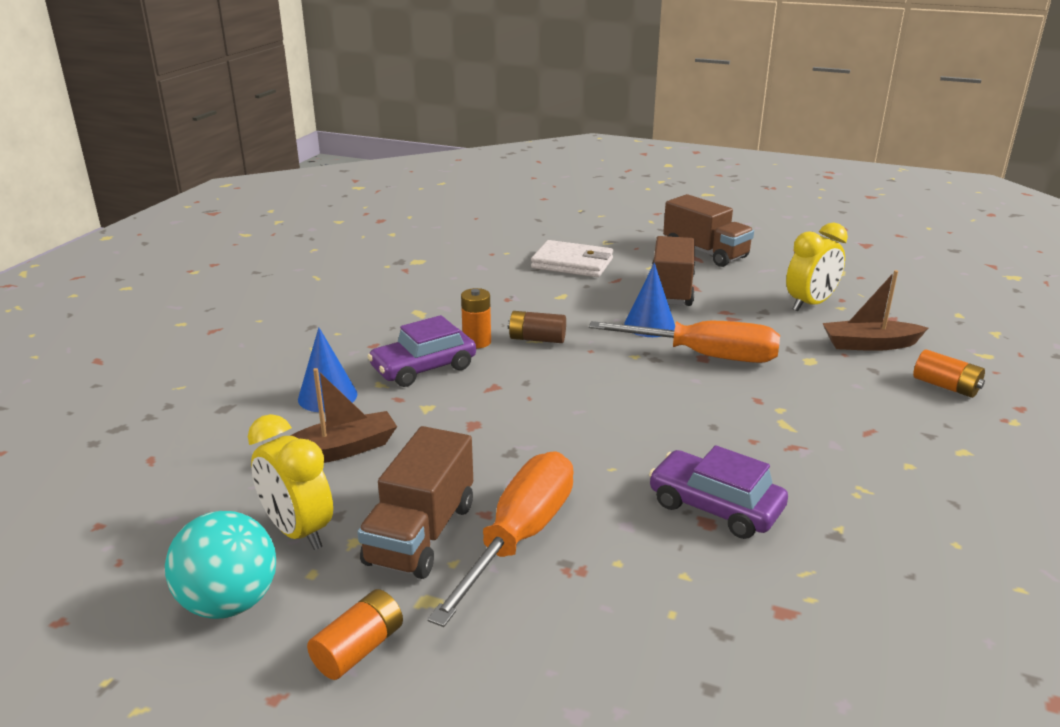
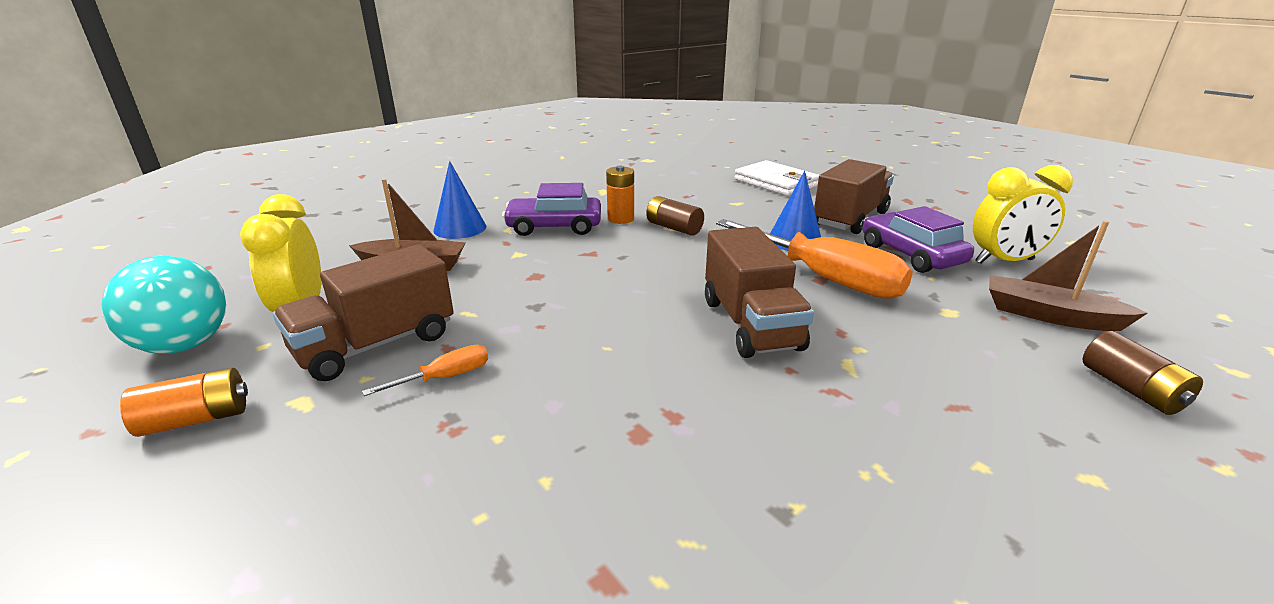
camera: 30 degrees right, 0 degrees up
orange screwdriver [427,451,574,627] -> orange screwdriver [362,345,488,396], size x0.43
purple car [649,445,788,539] -> purple car moved to [863,206,974,273]
brown truck [663,194,754,267] -> brown truck moved to [705,227,814,358]
orange battery [913,349,985,398] -> brown battery [1083,331,1203,415]

